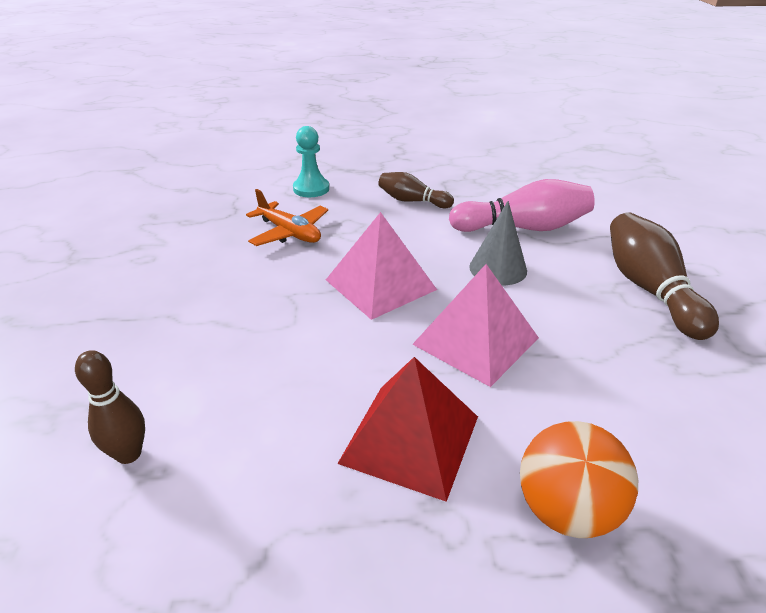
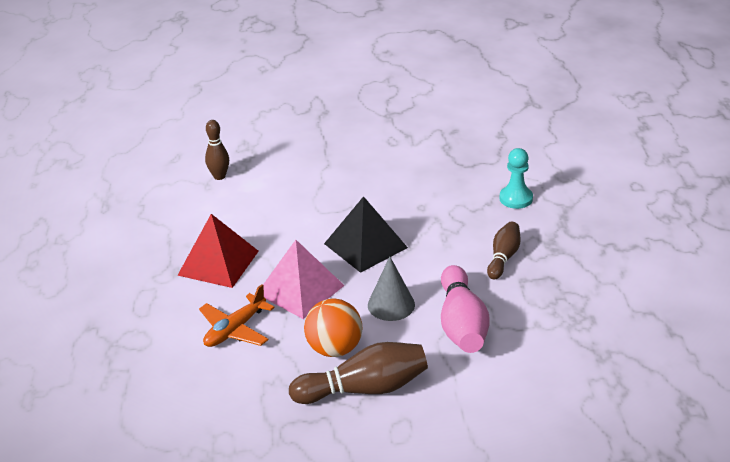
camera: 90 degrees right, 0 degrees up
orange plane [246,189,328,246] -> orange plane moved to [199,284,274,347]
pink pyramid [326,212,437,320] -> black pyramid [324,196,408,273]
orange ball [520,421,638,538] -> orange ball moved to [304,298,362,357]

